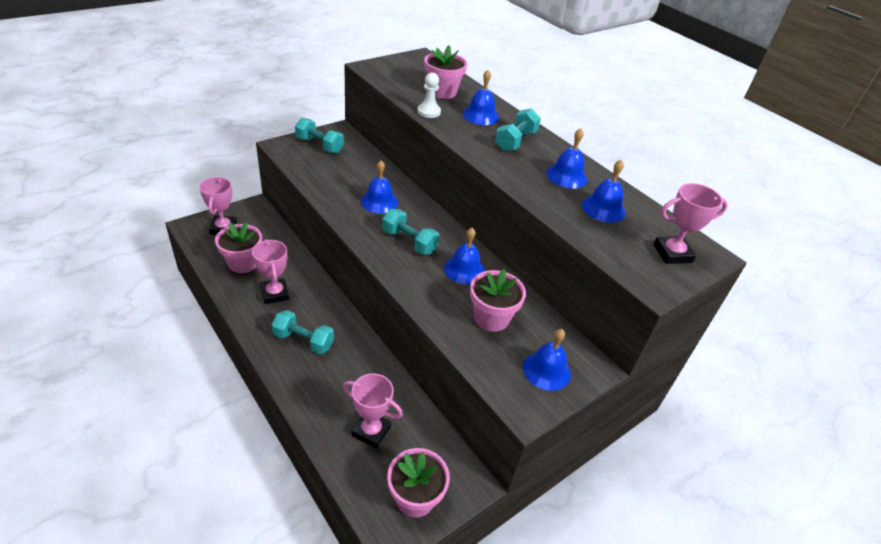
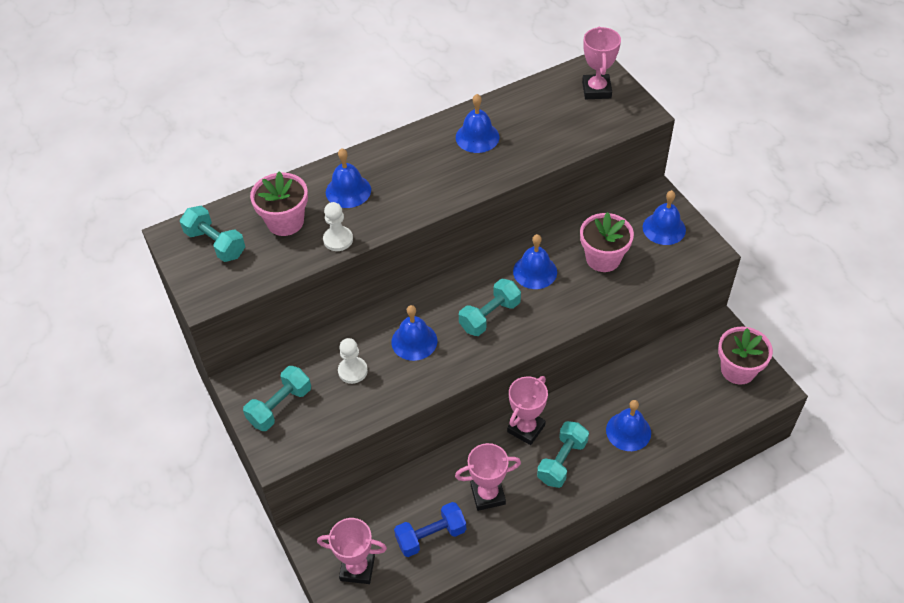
camera: 75 degrees left, 10 degrees up
pink flower pot [215,222,262,273] -> blue dumbbell [394,502,466,557]
pink trophy [343,373,403,448] -> pink trophy moved to [507,376,548,445]
turquoise dumbbell [495,108,541,151] -> turquoise dumbbell moved to [180,206,245,262]
blue bell [582,160,626,223] -> blue bell moved to [606,400,651,451]
none -> white pawn [338,338,368,384]

